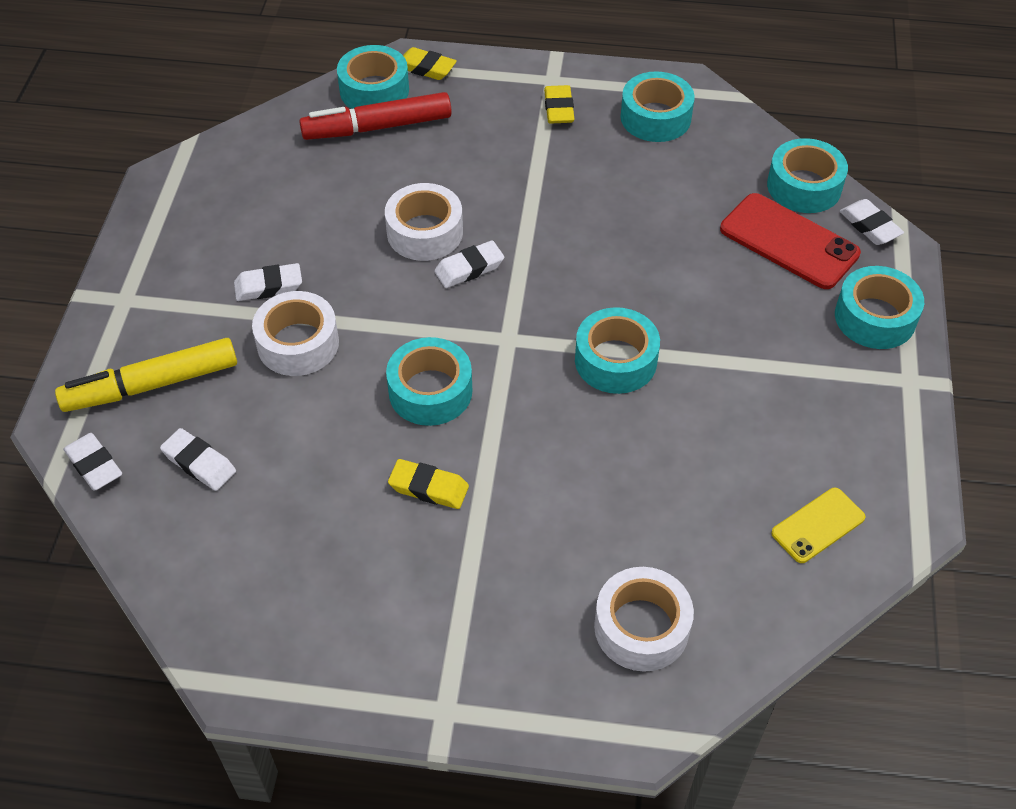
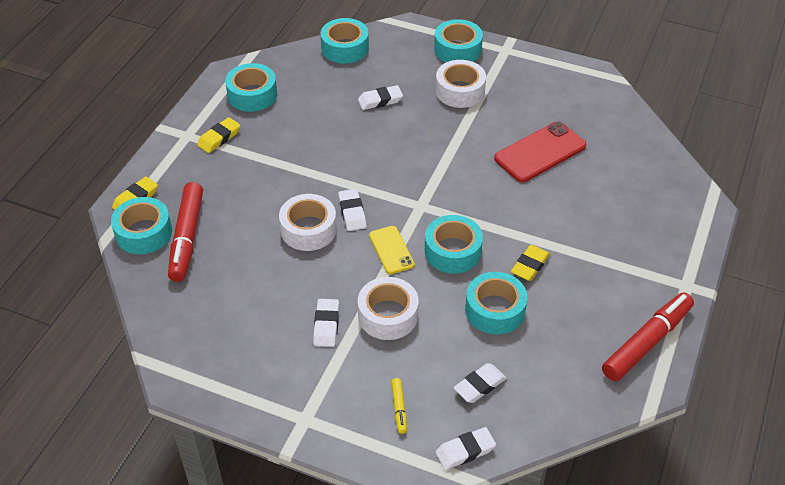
camera: 75 degrees left, 5 degrees down
yellow marker [55,338,237,412] -> yellow marker [392,378,407,434], size x0.44
yellow eraser [544,85,574,123] -> yellow eraser turned 60 degrees counterclockwise [197,117,240,153]
turquoise tape [575,307,660,394] -> turquoise tape moved to [465,272,527,335]
white tape [594,567,694,672] -> white tape moved to [436,60,486,108]
red phone [720,193,861,289] -> red phone moved to [494,121,586,182]
yellow phone [771,488,866,563] -> yellow phone moved to [369,226,415,274]
white eraser [840,199,904,245] -> white eraser moved to [358,85,403,110]
none -> red marker [602,292,694,381]

